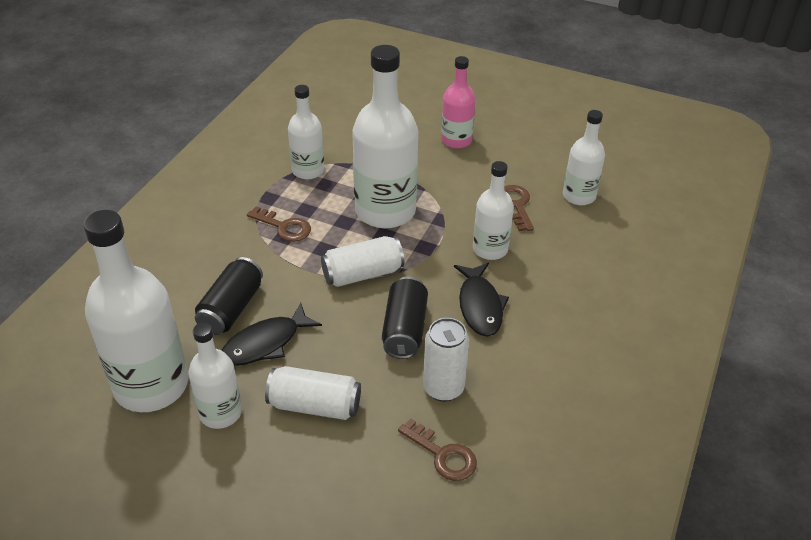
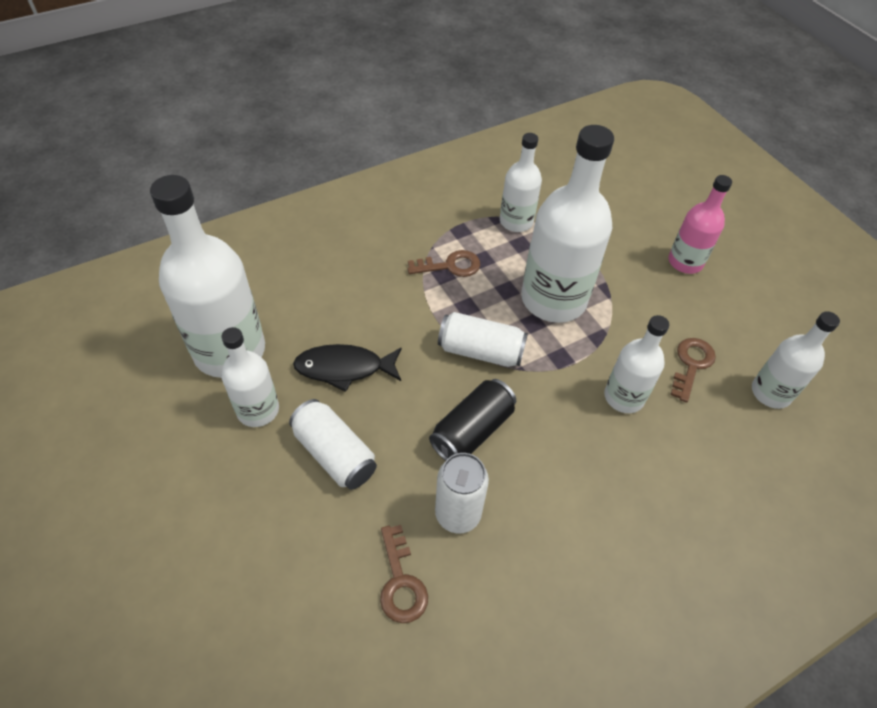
camera: 35 degrees right, 10 degrees up
black can [195,257,263,335] -> none
brown key [247,206,311,242] -> brown key turned 75 degrees counterclockwise [407,250,480,277]
black fish [454,263,509,337] -> none

